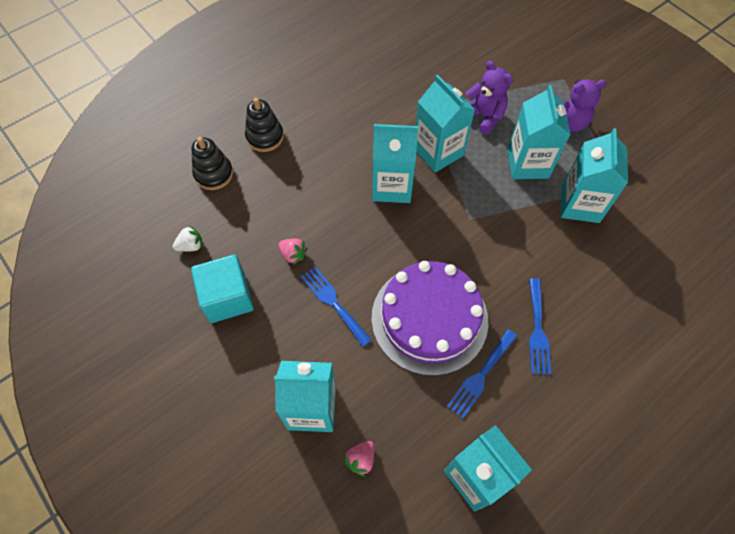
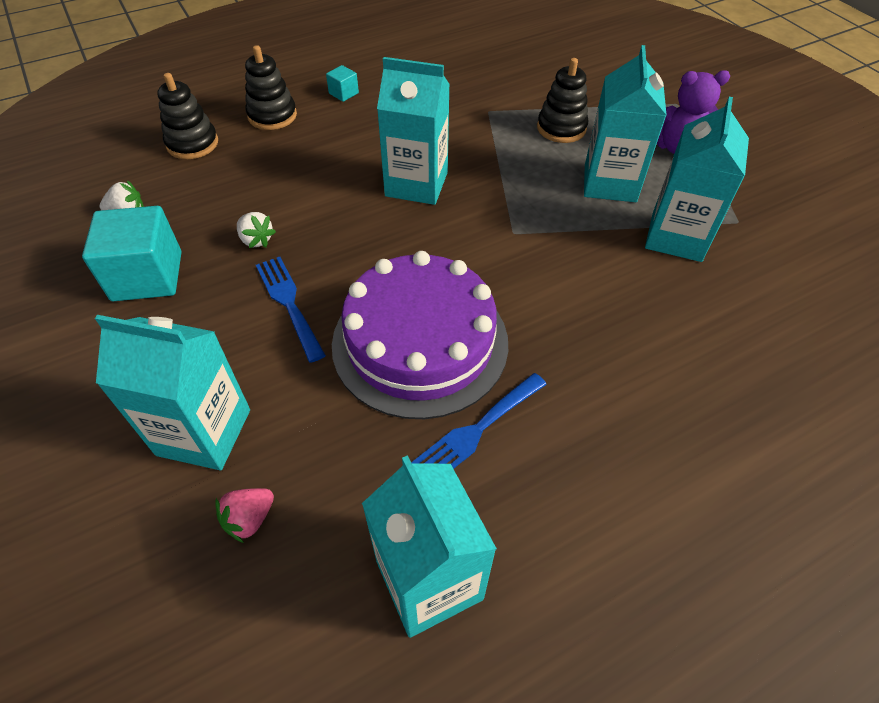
camera: 10 degrees right, 10 degrees down
pink strawberry [278,238,307,265] -> white strawberry [237,212,276,248]
turquoise carton [416,75,475,173] -> none
purple teddy bear [466,61,513,135] -> black stacking toy [537,58,588,143]
blue fork [529,278,551,375] -> none
none -> turquoise cube [326,65,359,102]

